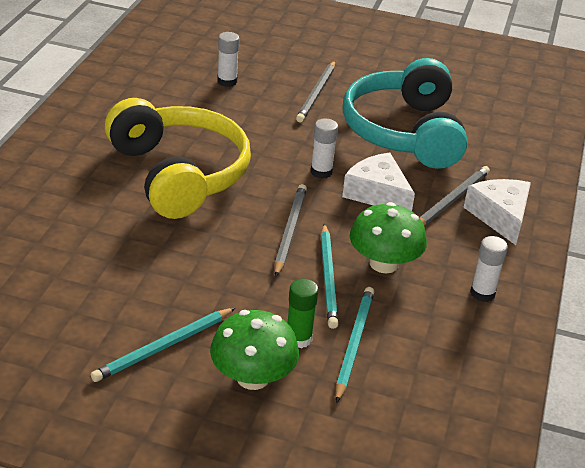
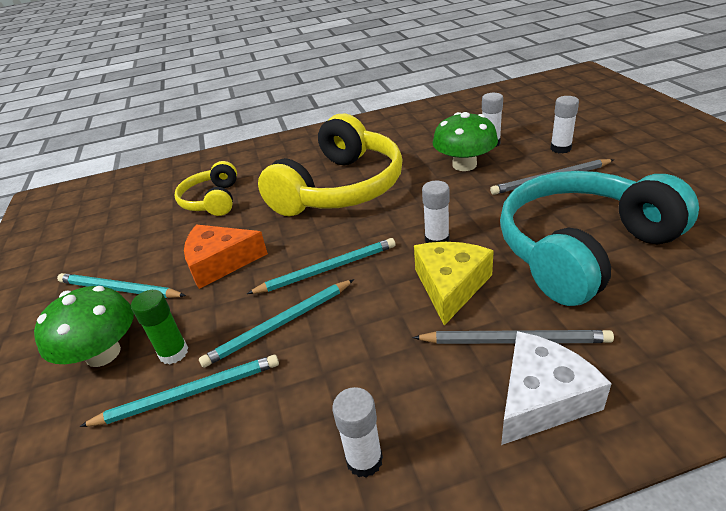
camera: 65 degrees right, 0 degrees up
grey pencil [275,184,307,277] -> turquoise pencil [247,238,395,294]
white cheese [342,153,415,211] -> yellow cheese [414,242,494,326]
green mushroom [350,202,427,274] -> green mushroom moved to [433,112,498,171]
none -> yellow headphones [174,161,237,216]
none -> orange cheese [184,224,268,289]
none -> white glue stick [550,96,579,153]

